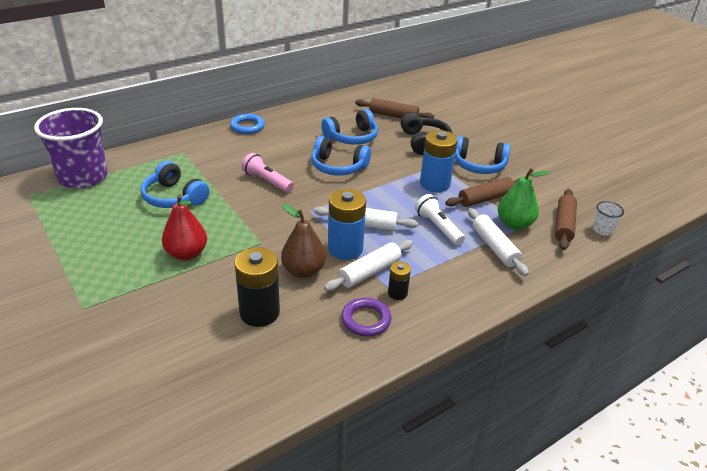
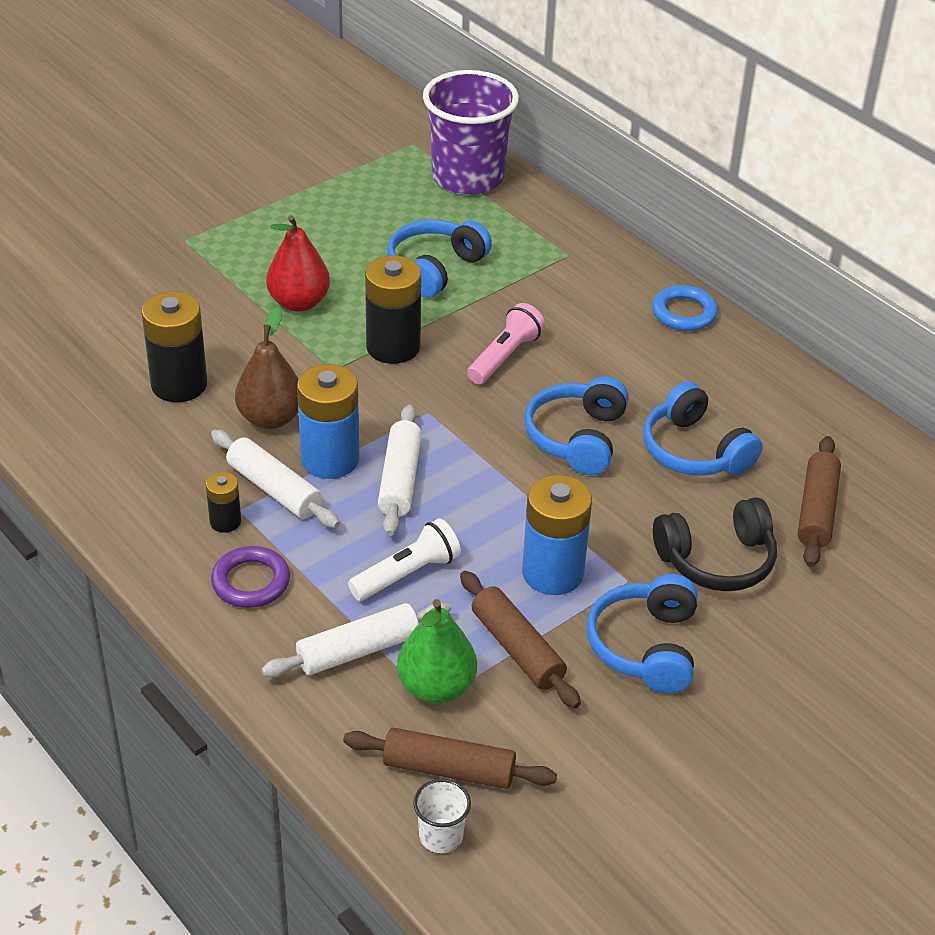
camera: 85 degrees right, 5 degrees up
purple ring [341,298,392,336] -> purple ring moved to [211,546,290,608]
none -> black battery [365,256,421,364]

